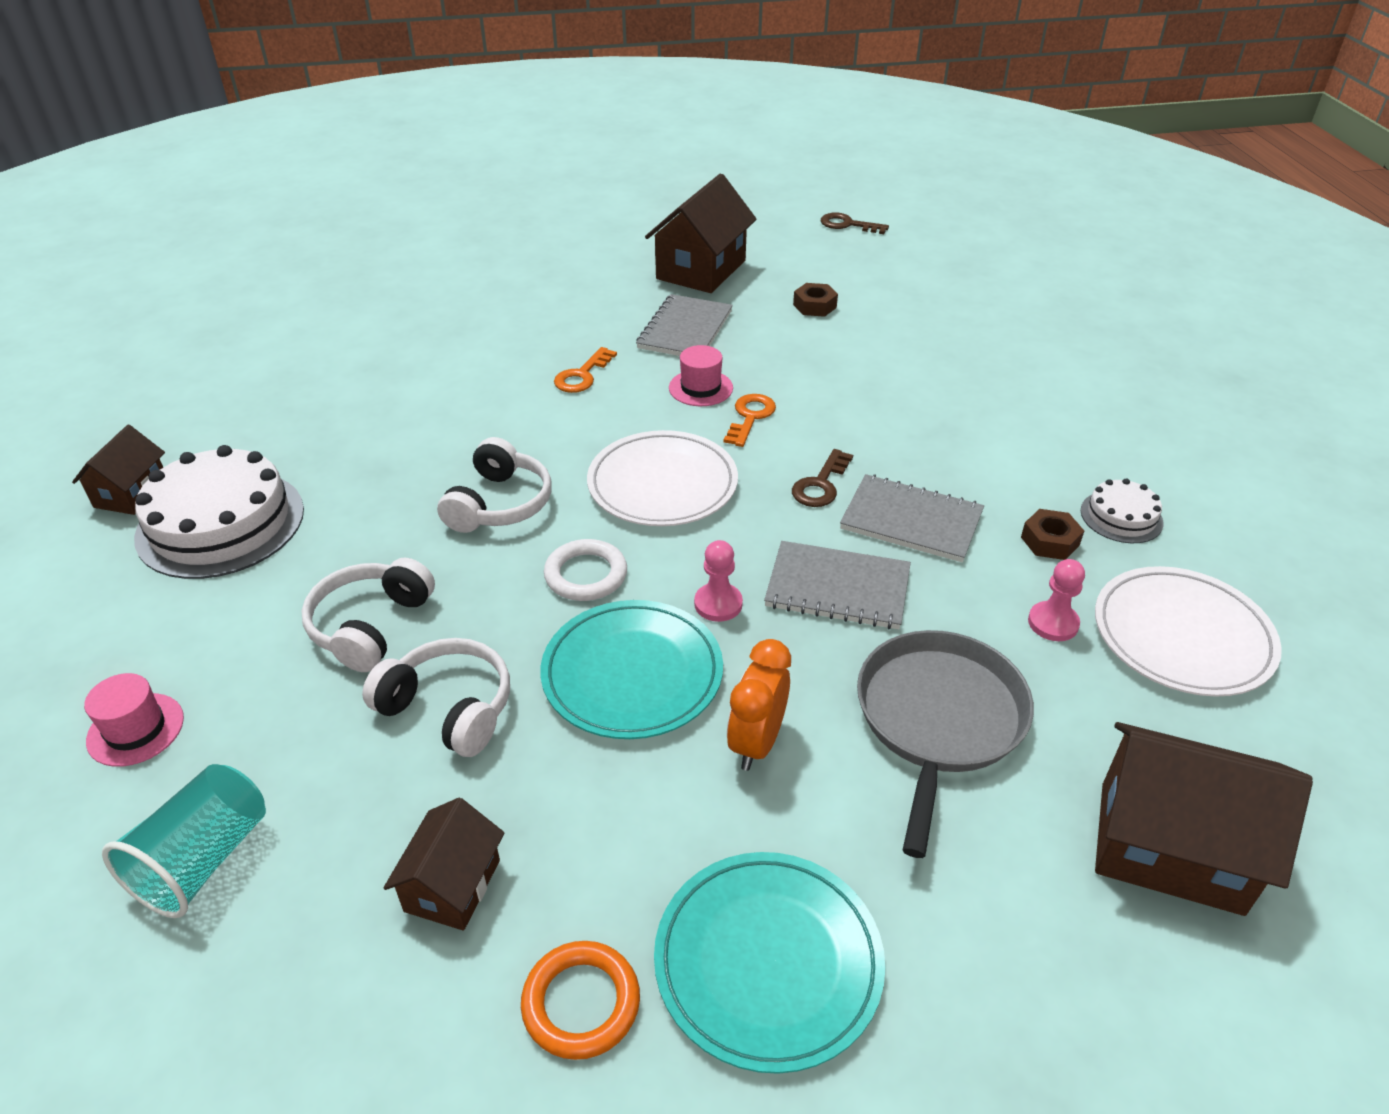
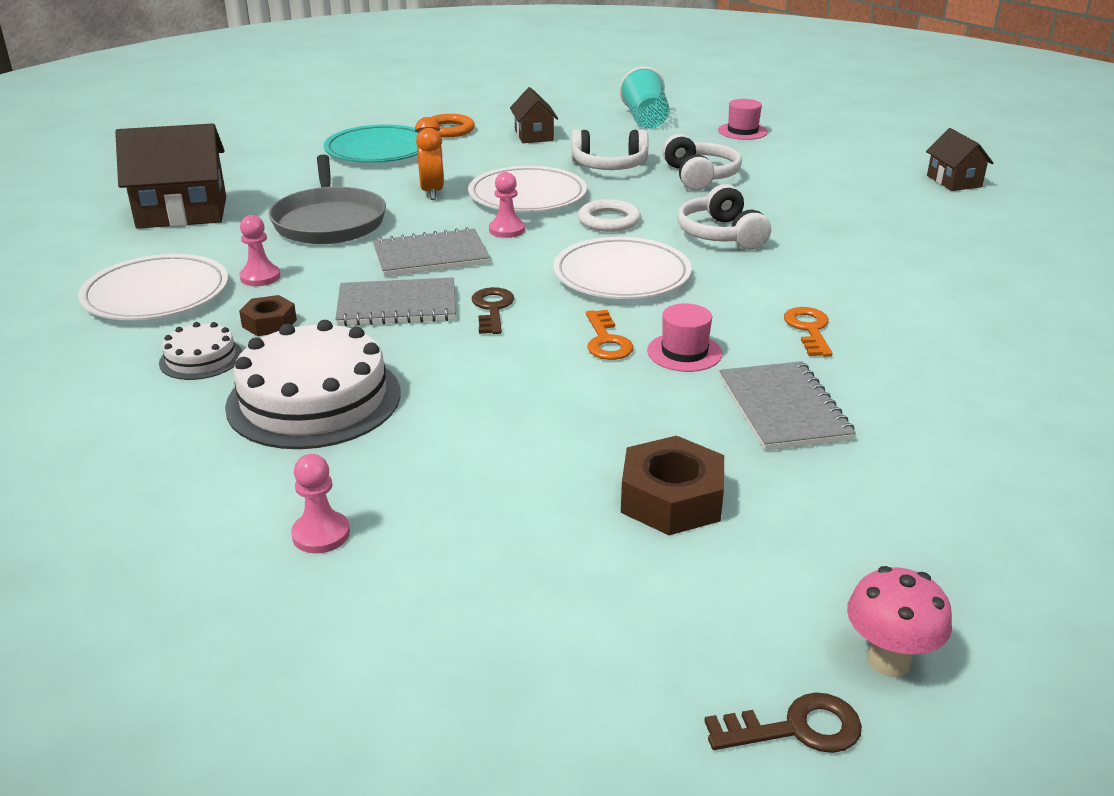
camera: 150 degrees right, 10 degrees down
white cake [134,445,304,579] -> white cake moved to [225,320,401,449]
turquoise plate [540,600,723,739] -> white plate [468,166,587,212]
brown house [645,173,757,293] -> none
brown nut [793,283,838,317] -> brown nut [621,435,724,535], size x1.64
none -> pink pawn [291,454,350,553]
none -> pink mushroom [847,566,952,677]

